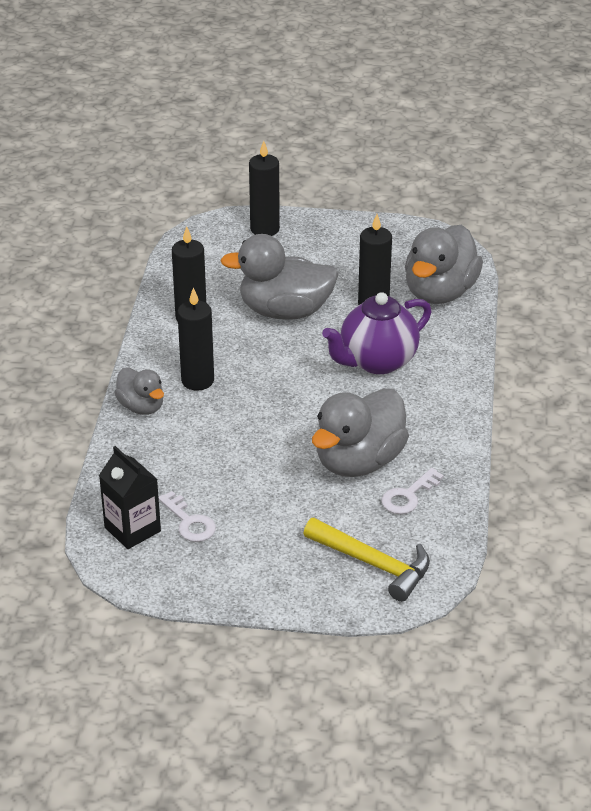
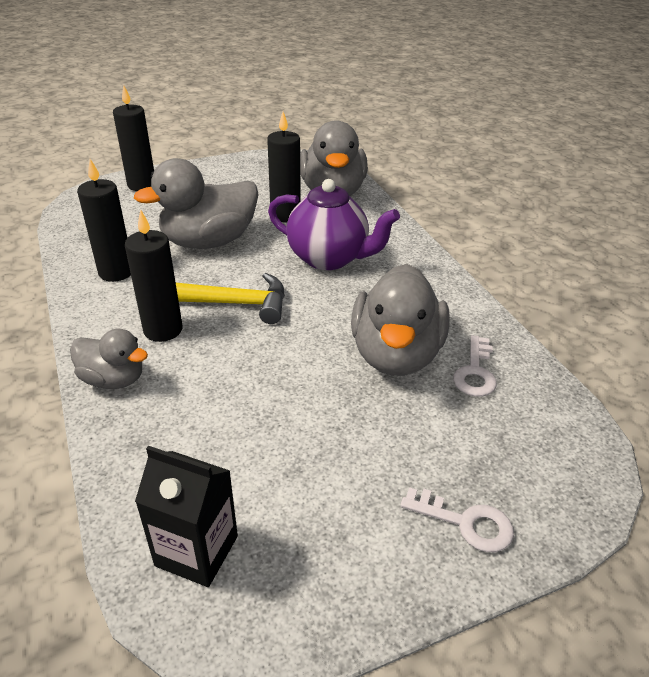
camera: 30 degrees left, 0 degrees up
white key [159,491,216,542] -> white key moved to [400,487,514,552]
yellow hammer [303,518,430,602] -> yellow hammer moved to [176,273,285,324]
purple teapot [322,292,431,374] -> purple teapot turned 90 degrees counterclockwise [268,179,400,270]

